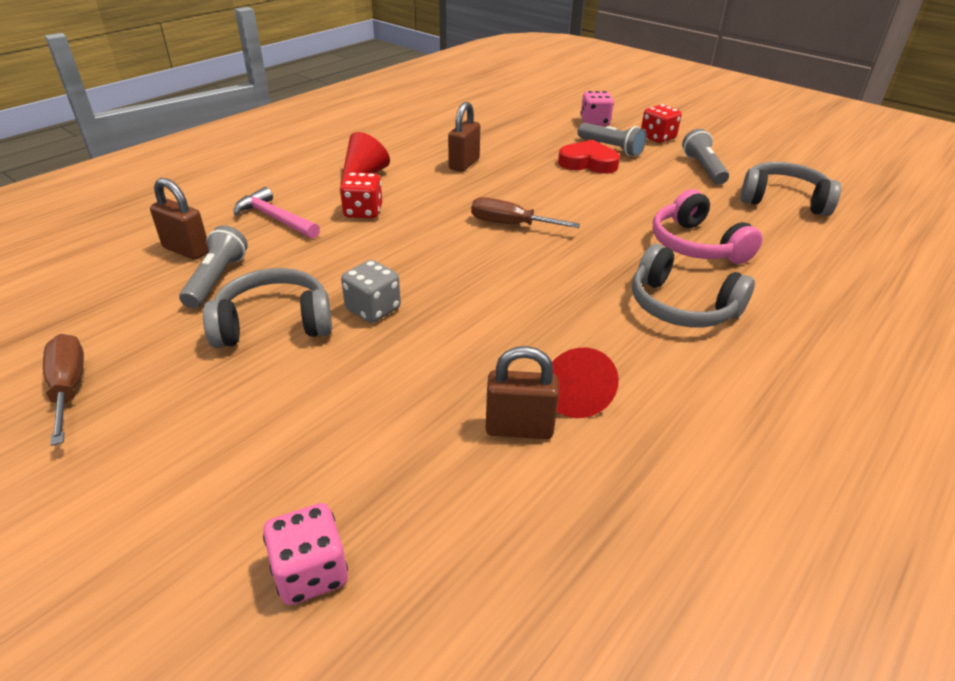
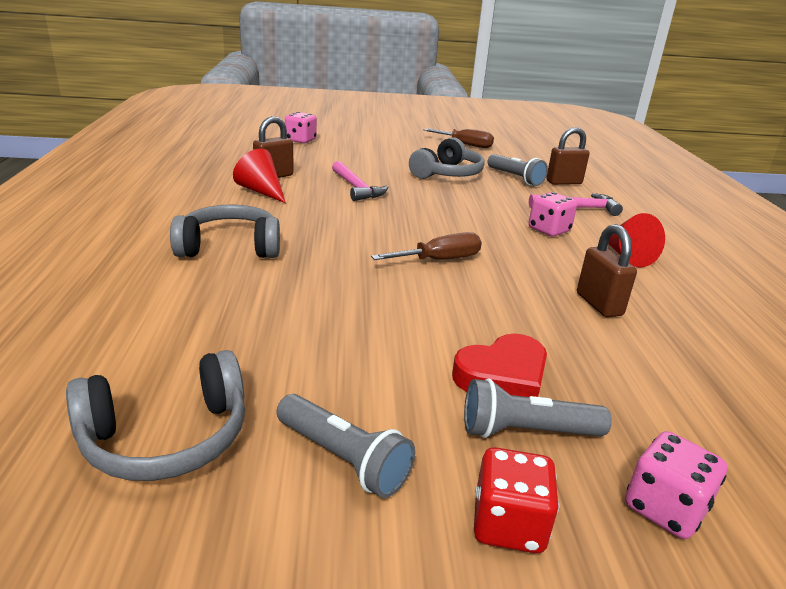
camera: 135 degrees right, 10 degrees down
red dice [340,172,382,218] -> pink dice [529,192,577,236]
grey dice [341,260,401,323] -> none
pink headphones [653,189,762,264] -> none
none -> pink hammer [332,161,388,201]

